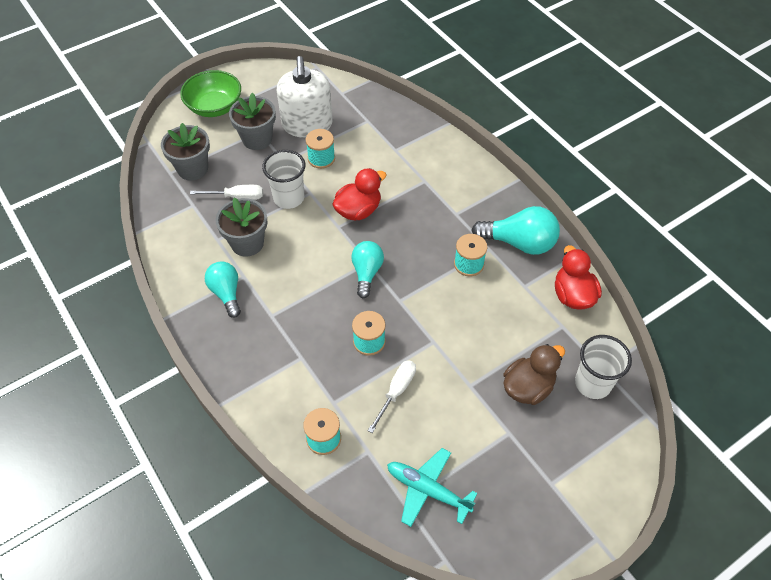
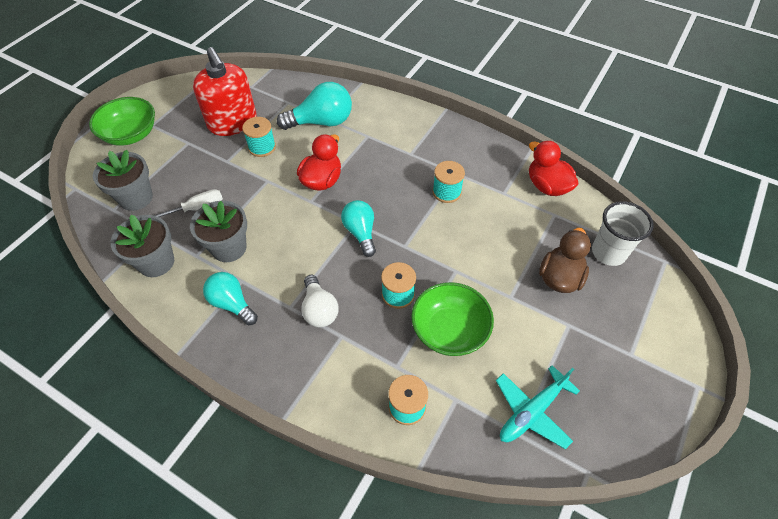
camera: 25 degrees left, 0 degrees up
grey flower pot [229,93,276,150] -> grey flower pot moved to [111,214,174,277]
white cup [262,150,305,209] -> none
white soap dispenser [277,56,333,138] -> red soap dispenser [193,47,256,136]
white screwdriver [368,360,416,433] -> green bowl [411,282,494,356]
turquoise plane [387,448,478,527] -> turquoise plane turned 45 degrees counterclockwise [496,365,580,449]
turquoise light bulb [471,206,560,255] -> turquoise light bulb moved to [277,82,352,130]
none -> white light bulb [301,275,339,327]

